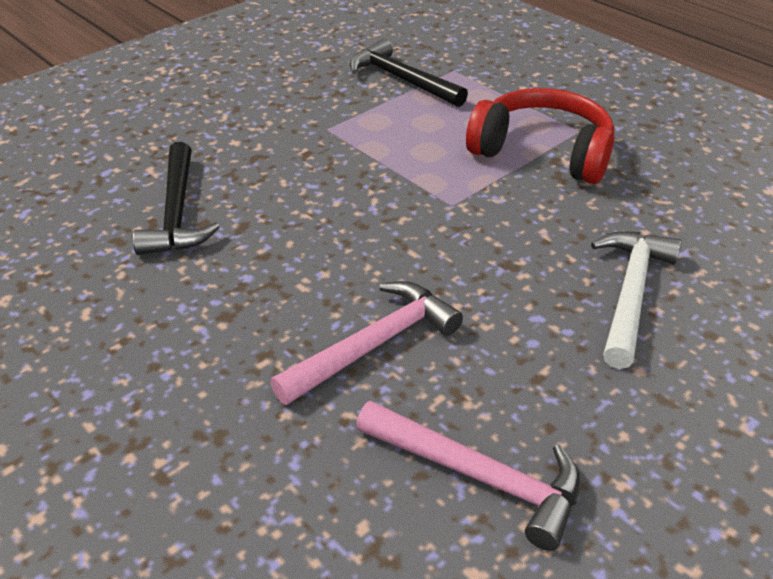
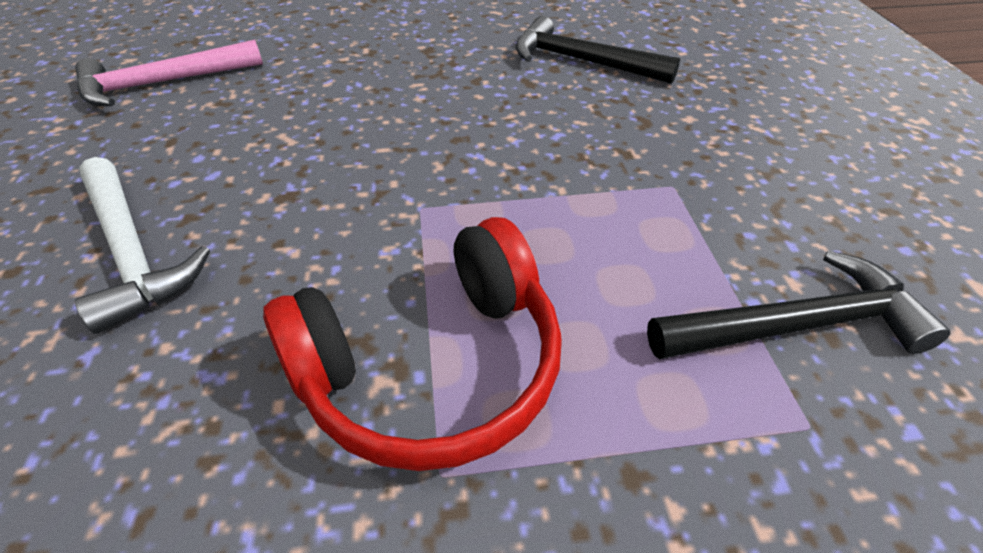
camera: 125 degrees right, 5 degrees up
pink hammer [270,281,463,405] -> none

